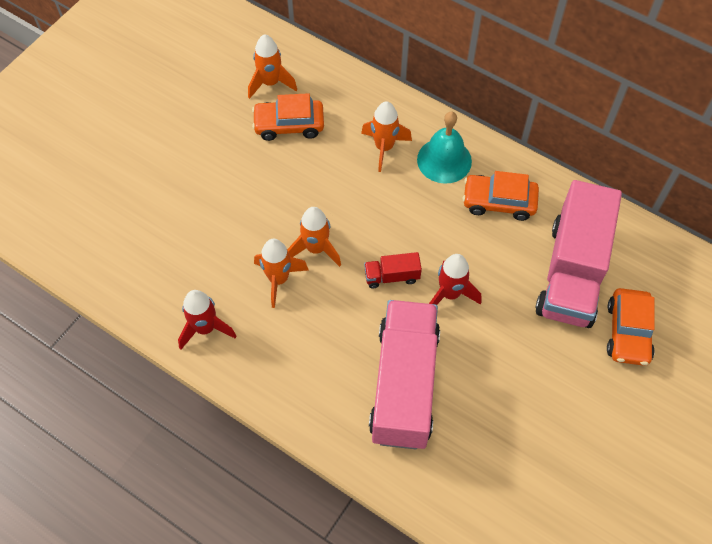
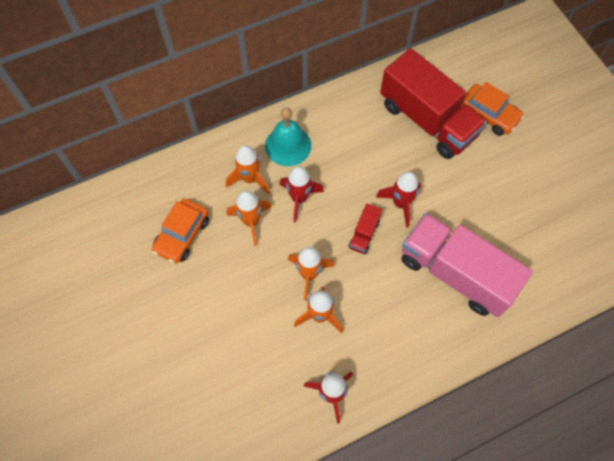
camera: 60 degrees left, 5 degrees up
orange rocket [248,34,297,99] -> orange rocket moved to [227,191,272,246]
orange car [463,171,539,221] -> none
pink truck [535,180,622,328] -> red truck [380,48,487,159]
none -> red rocket [279,166,324,222]

